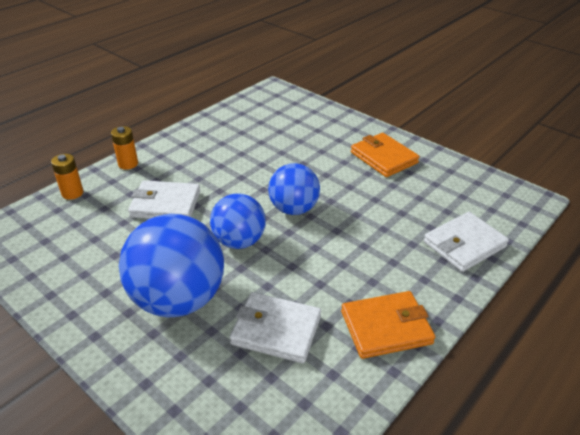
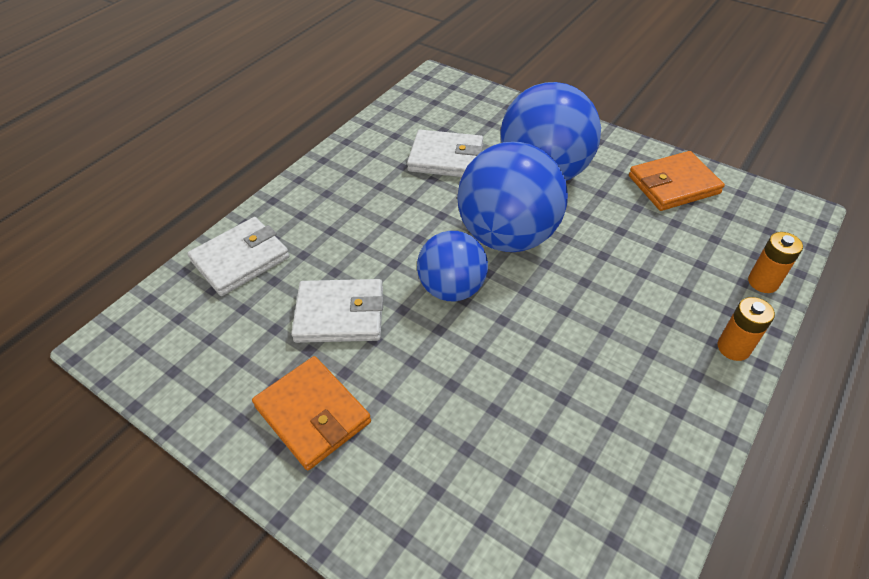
camera: 175 degrees right, 10 degrees up
white wallet [128,180,200,219] -> white wallet moved to [291,279,384,343]
blue ball [210,194,266,249] -> blue ball [457,142,568,252], size x1.62
orange wallet [341,291,435,359] -> orange wallet moved to [629,151,725,211]

